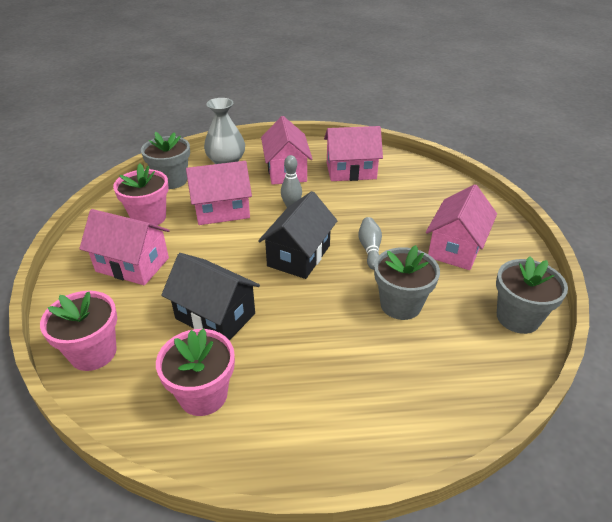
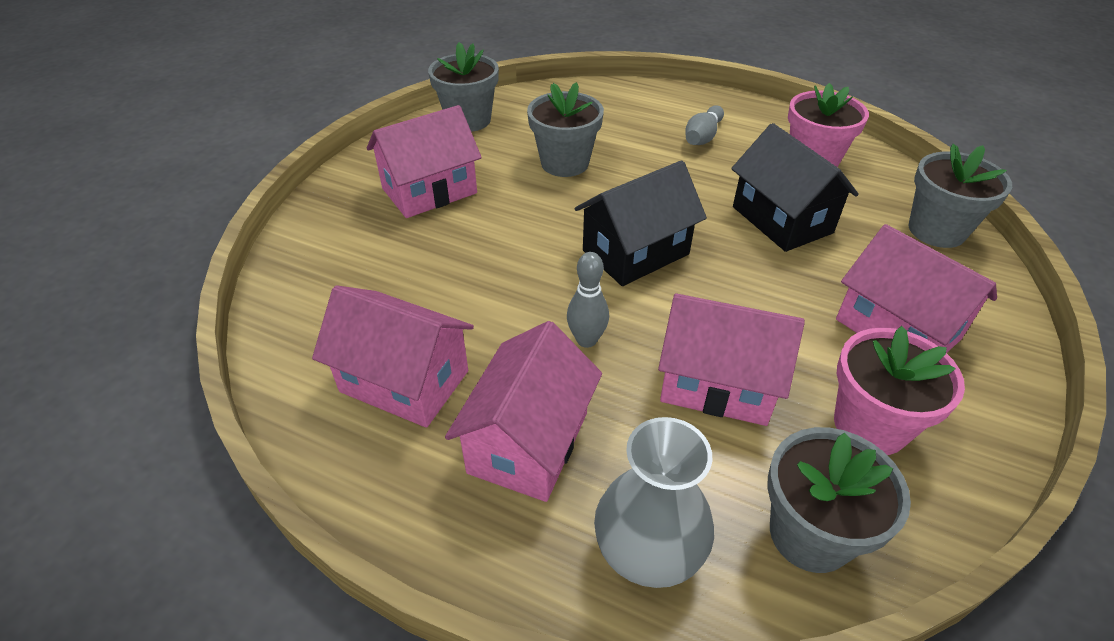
camera: 150 degrees left, 5 degrees up
pink flower pot [40,291,117,371] -> grey flower pot [908,144,1012,248]
grey bowling pin [358,217,382,270] -> grey bowling pin moved to [685,105,724,145]

